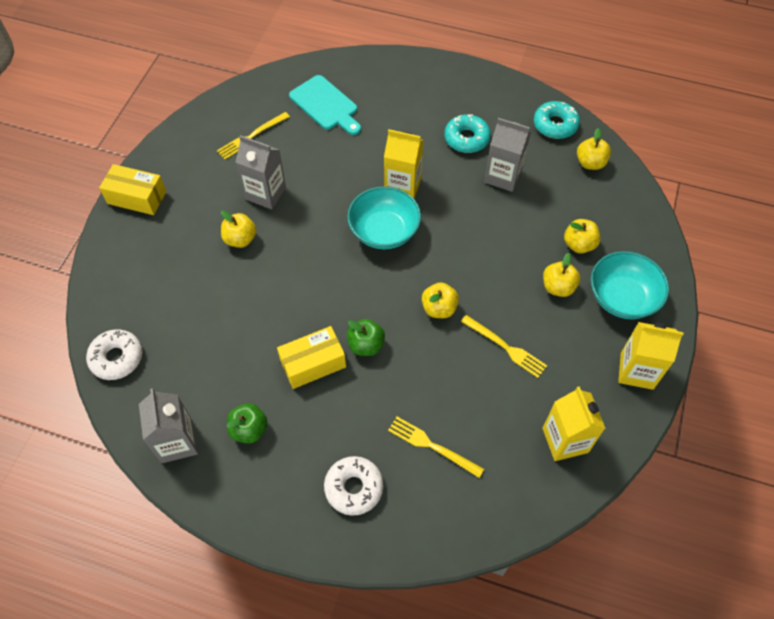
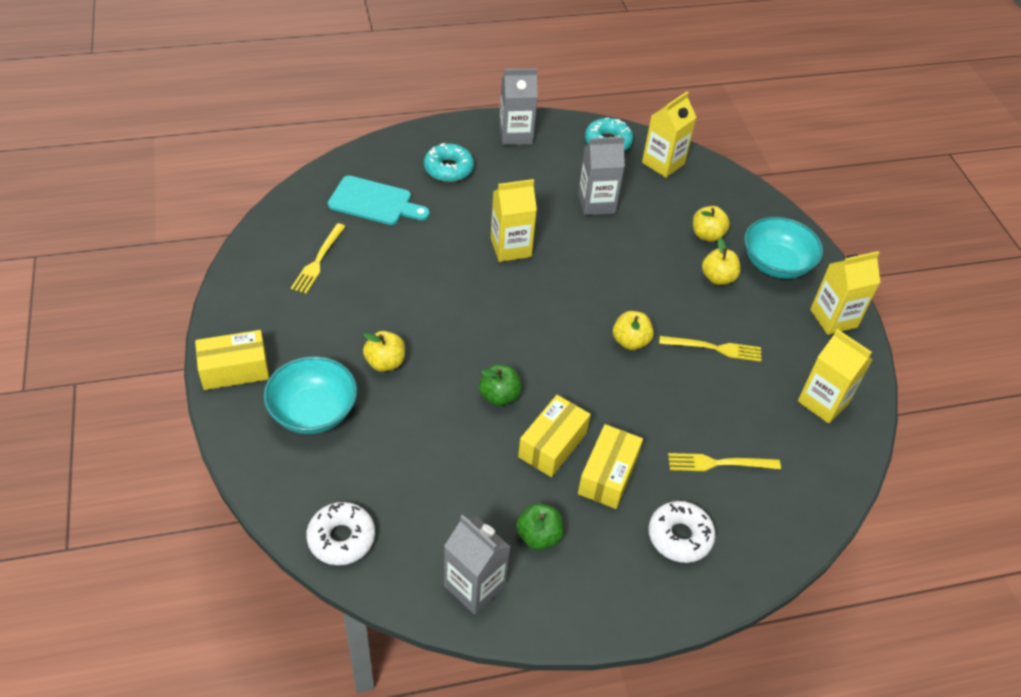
camera: 35 degrees left, 10 degrees down
grey carton [235,135,286,209] -> grey carton moved to [499,68,538,145]
turquoise bowl [347,186,421,249] -> turquoise bowl moved to [264,356,357,434]
green apple [347,319,385,356] -> green apple moved to [479,365,522,406]
turquoise donut [444,114,491,153] -> turquoise donut moved to [424,143,474,182]
yellow apple [577,128,611,170] -> yellow carton [642,91,697,178]
none -> yellow box [578,424,643,509]

